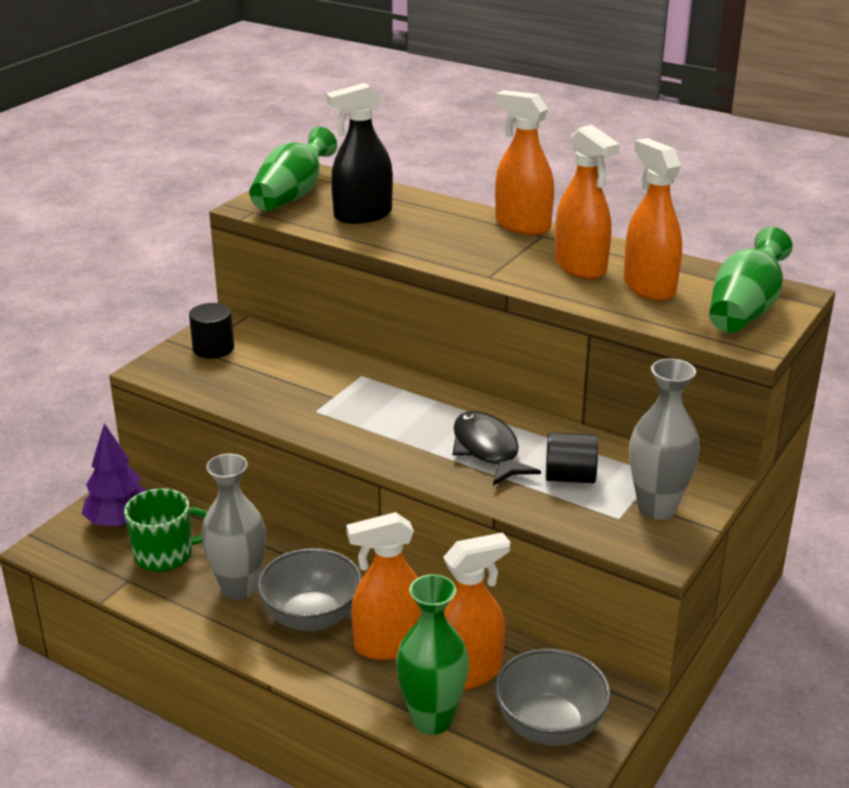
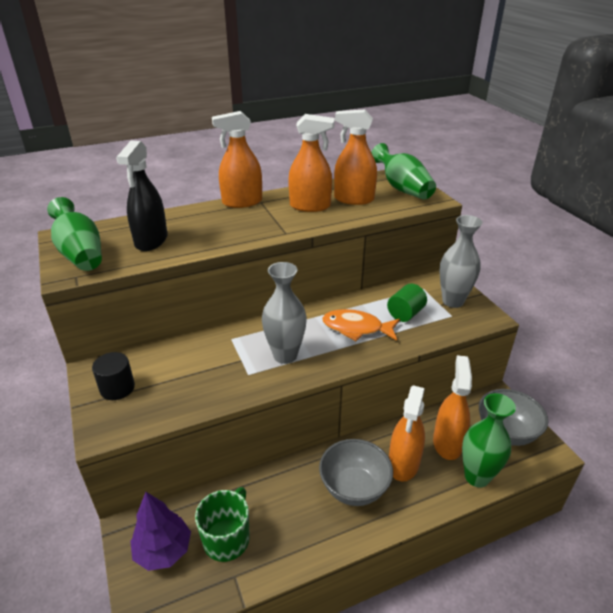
camera: 55 degrees left, 5 degrees up
grey vase [201,454,266,600] -> grey vase moved to [262,262,307,364]
black fish [453,411,541,485] -> orange fish [322,309,400,341]
black cylinder [546,432,598,483] -> green cylinder [387,284,427,322]

